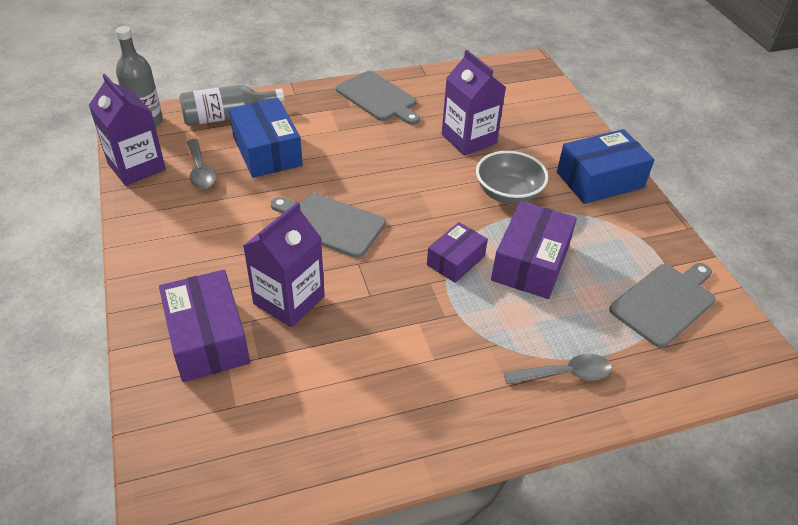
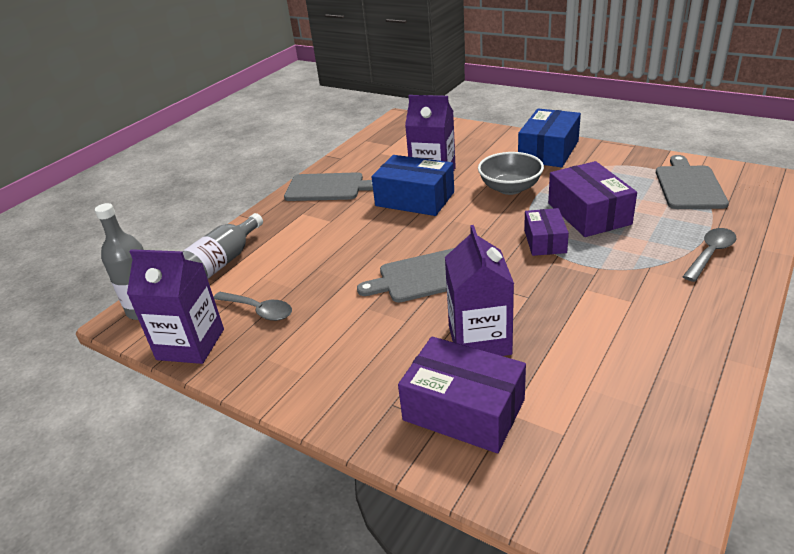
camera: 35 degrees left, 10 degrees down
blue box [229,98,303,178] -> blue box moved to [372,155,454,216]

